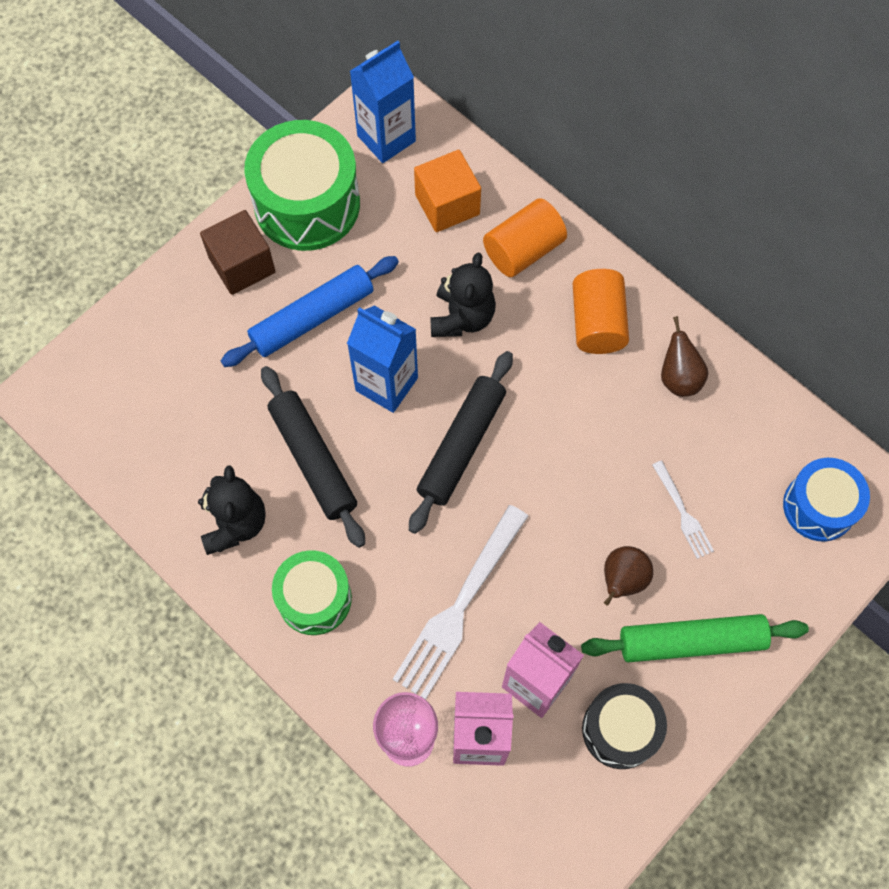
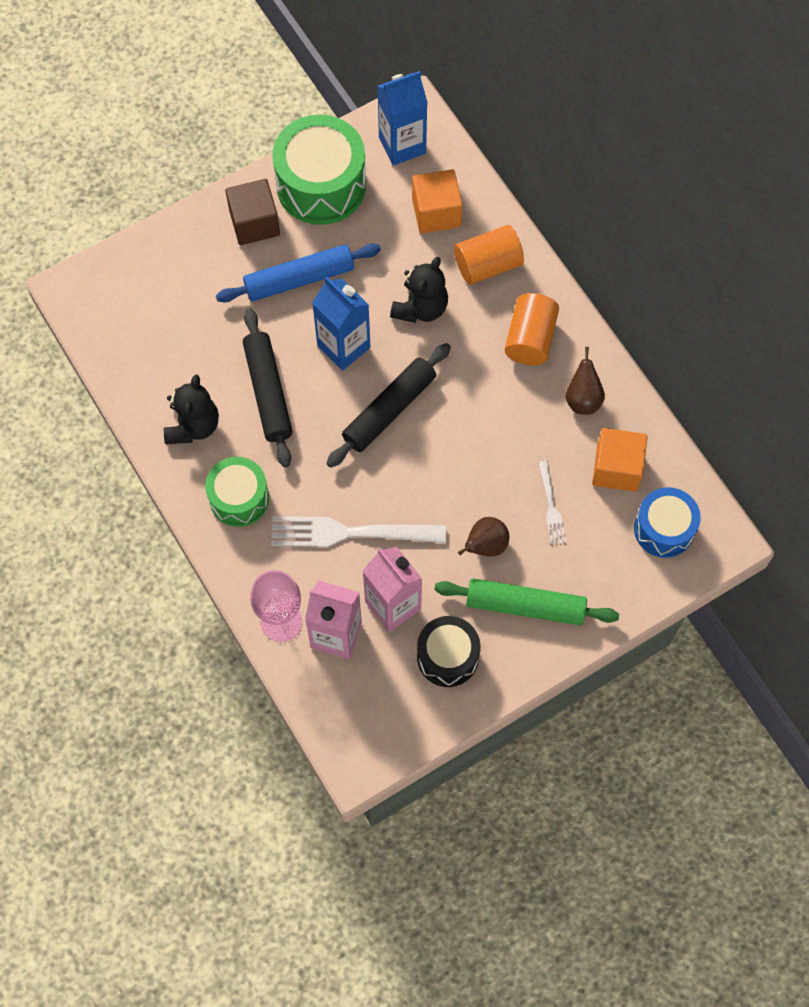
camera: 15 degrees right, 0 degrees up
white fork [393,505,528,700] -> white fork turned 45 degrees clockwise [271,516,446,547]
none -> orange cube [592,428,648,492]

